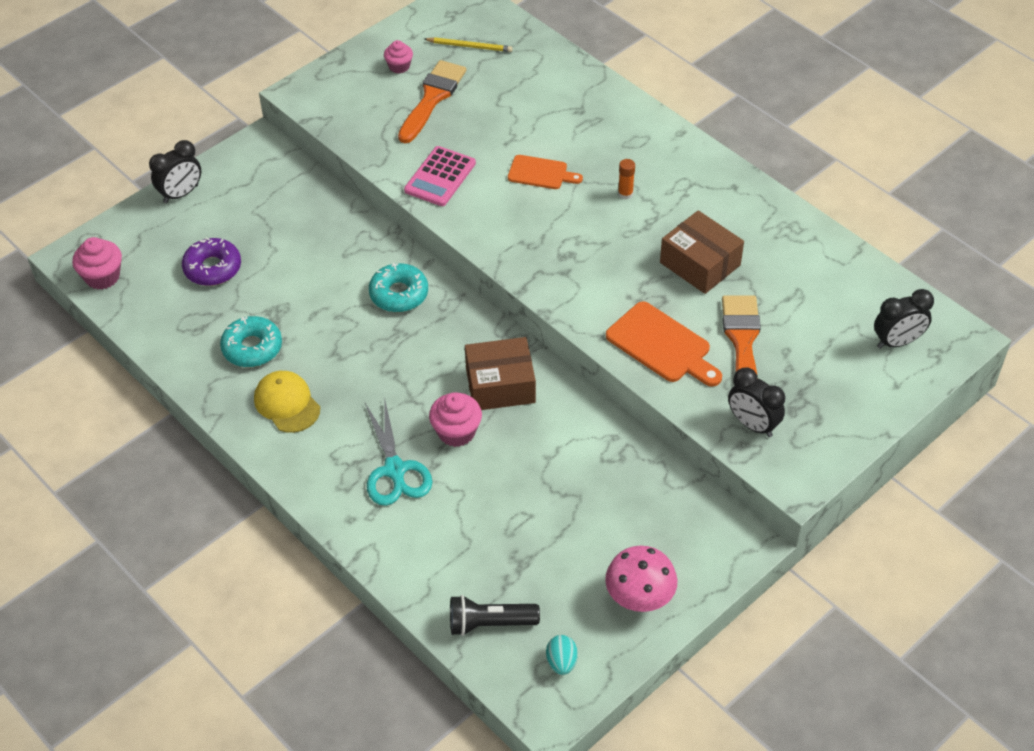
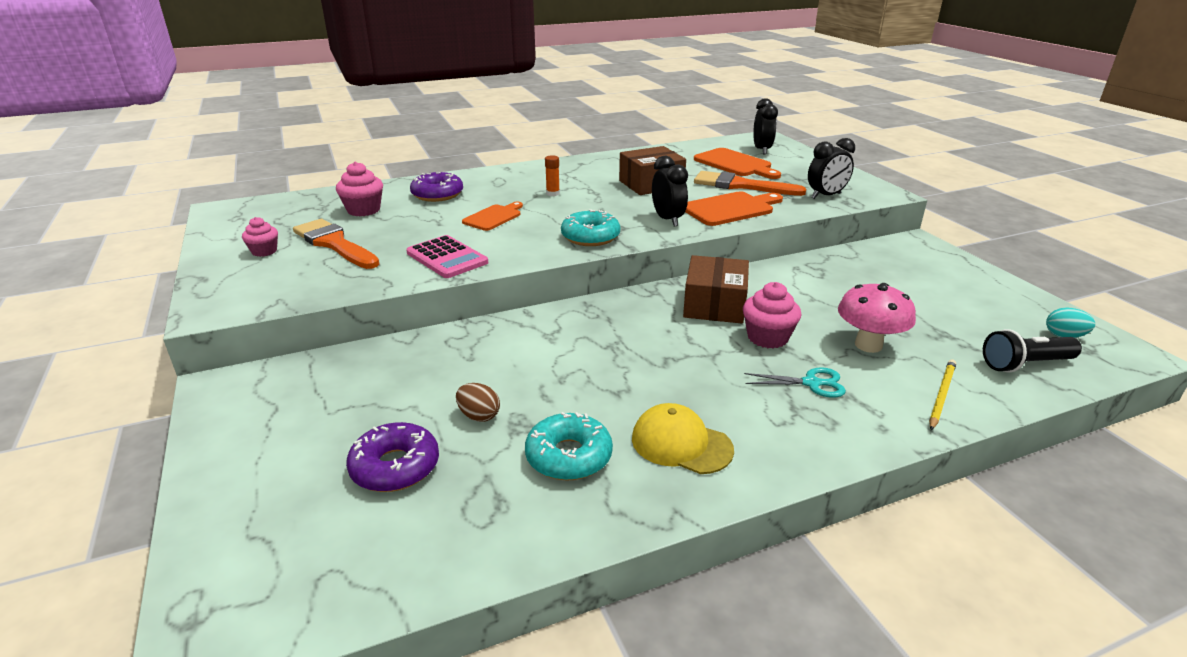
camera: 70 degrees left, 20 degrees down
pink cupcake [72,237,122,290] -> pink cupcake moved to [336,162,383,216]
black clock [149,140,201,203] -> black clock moved to [652,156,688,226]
yellow cap [254,371,320,433] -> yellow cap turned 45 degrees clockwise [632,403,734,474]
turquoise scissors [365,396,432,506] -> turquoise scissors [744,367,846,398], size x0.63
turquoise donut [369,263,428,312] -> turquoise donut moved to [561,209,620,246]
yellow pencil [424,37,513,52] -> yellow pencil moved to [929,360,956,430]
black flashlight [450,595,540,636] -> black flashlight turned 60 degrees clockwise [983,329,1082,372]
pink mushroom [605,546,677,612] -> pink mushroom moved to [838,283,916,353]
none -> purple donut [410,172,463,202]
none -> brown egg [456,383,500,422]
none -> orange cutting board [694,148,781,179]

